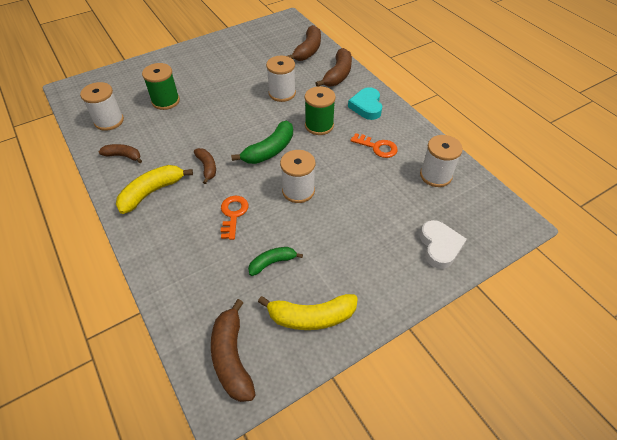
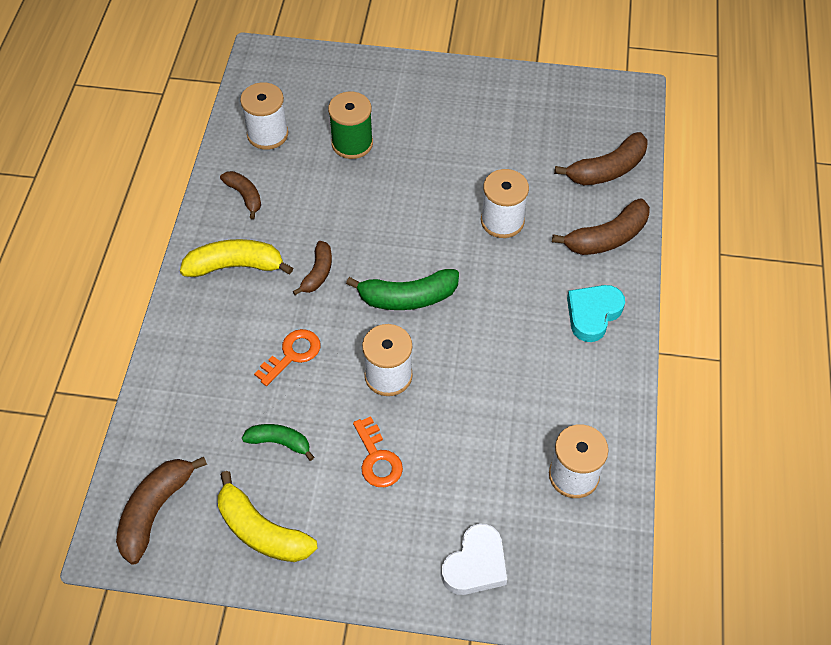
camera: 40 degrees right, 5 degrees up
green spool [305,86,335,135] -> none
orange key [350,133,398,158] -> orange key moved to [353,416,403,487]

